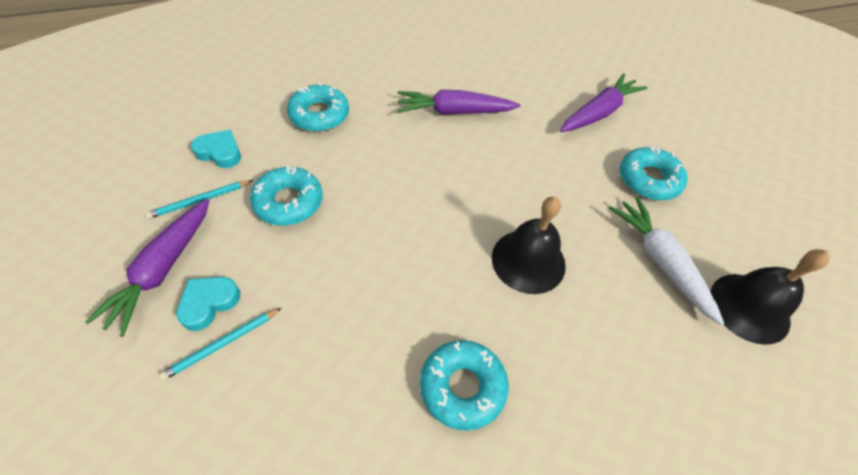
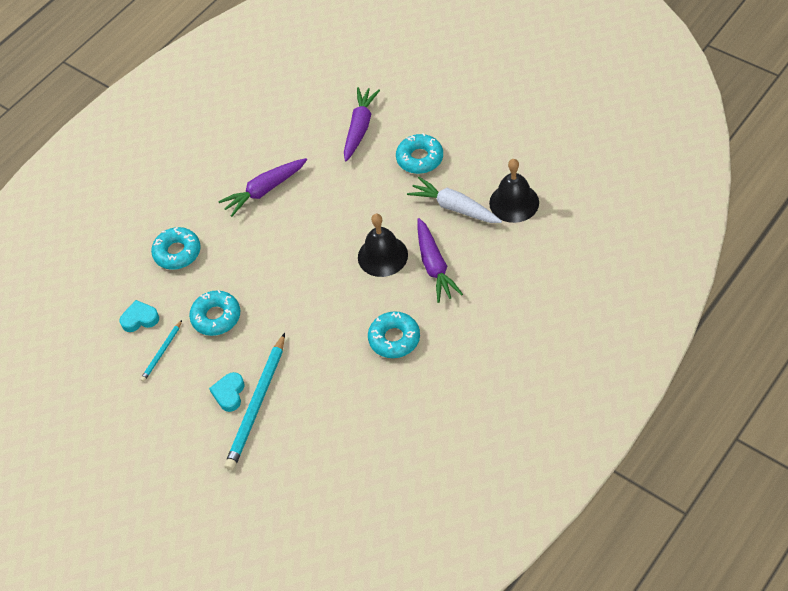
camera: 25 degrees left, 0 degrees up
purple carrot [85,199,210,337] -> purple carrot moved to [417,218,463,303]
turquoise pencil [159,308,282,381] -> turquoise pencil [224,333,285,470], size x1.99

